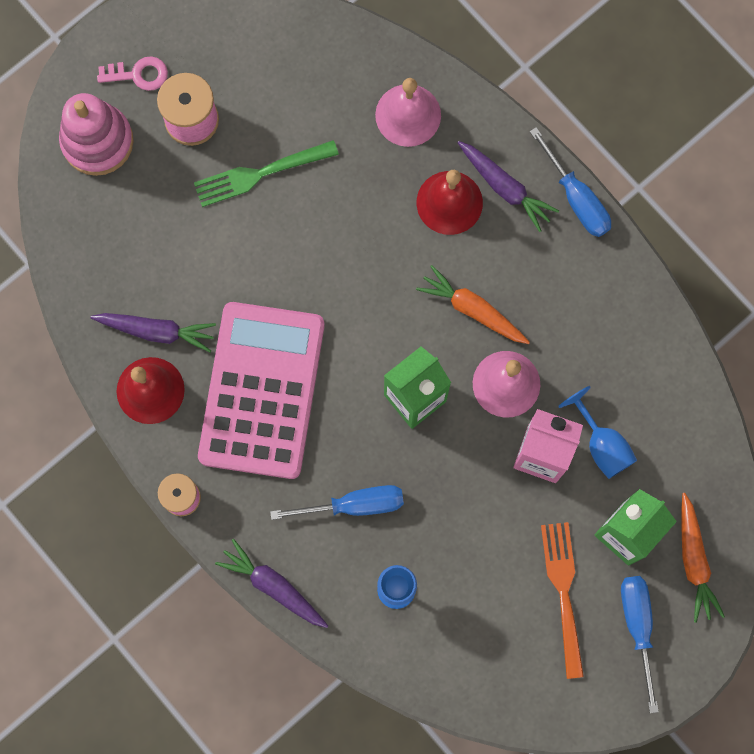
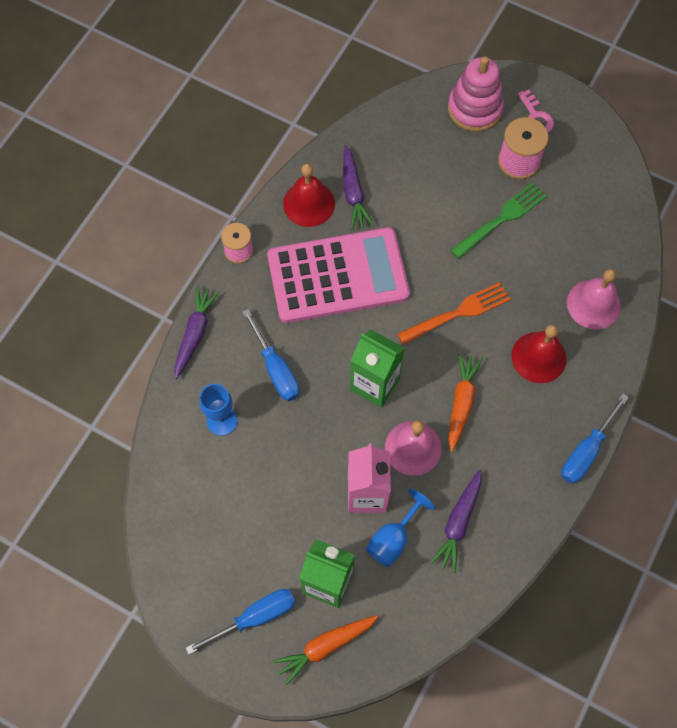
camera: 70 degrees right, 10 degrees down
green fork [194,140,339,207] -> green fork turned 90 degrees clockwise [450,183,547,259]
purple carrot [457,141,559,232] -> purple carrot moved to [430,469,481,573]
orange fork [541,522,584,679] -> orange fork moved to [397,282,511,345]

